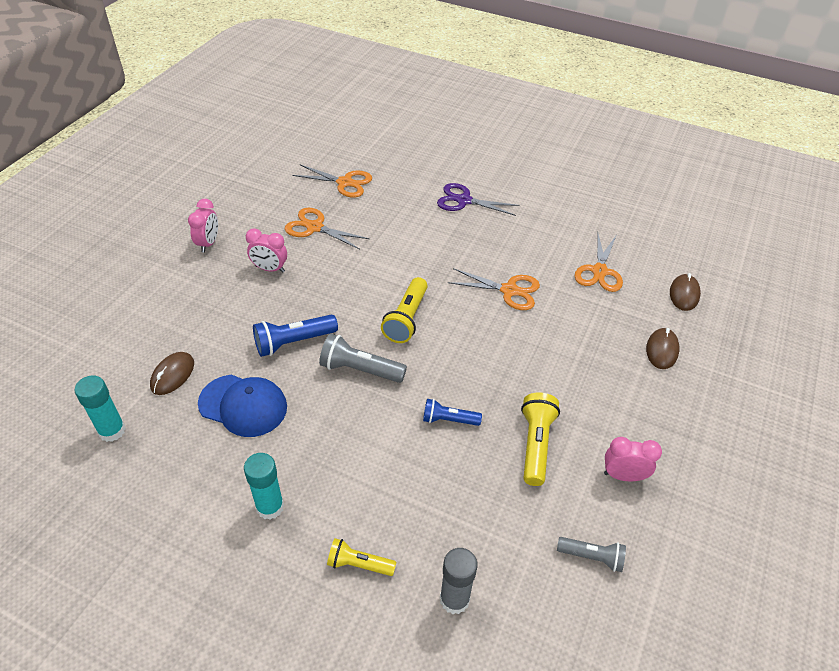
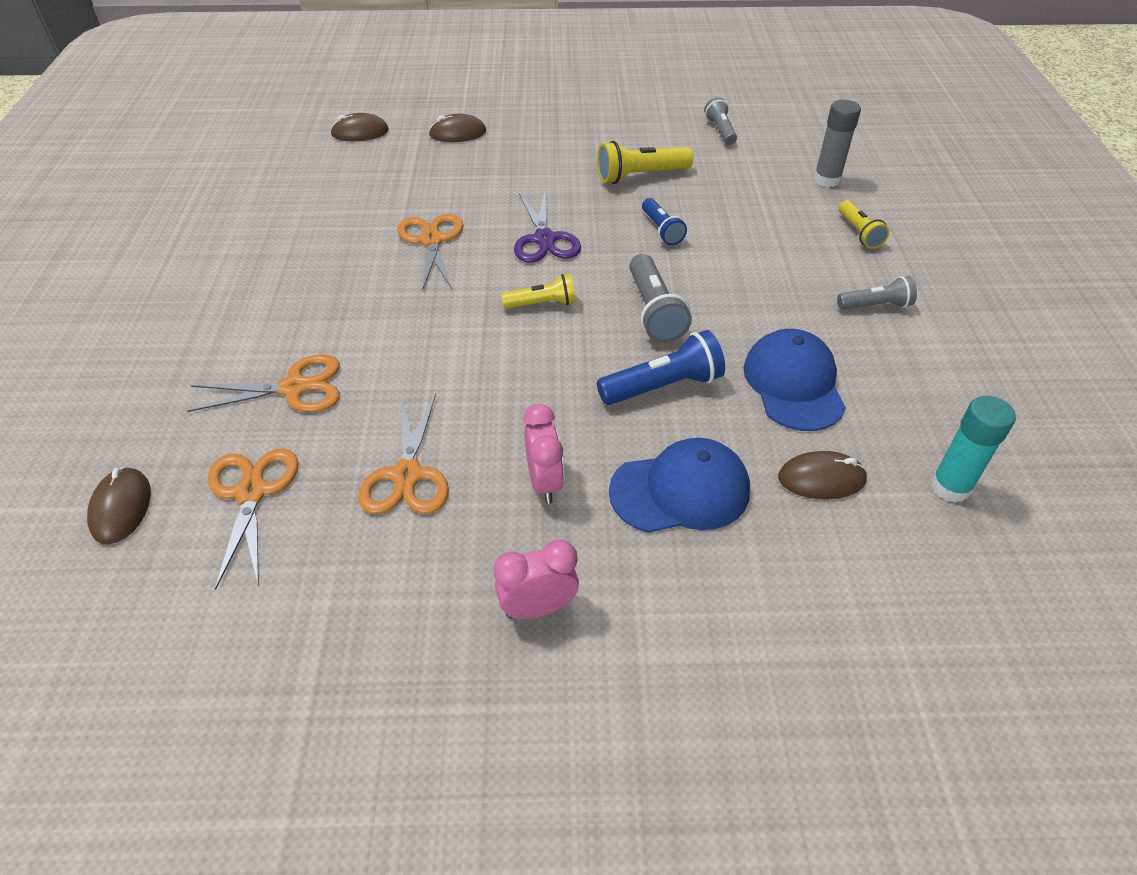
camera: 115 degrees left, 0 degrees up
turquoise glue stick [244,453,284,520] -> grey flashlight [837,276,917,310]
blue flashlight [253,314,338,357] -> blue flashlight turned 60 degrees counterclockwise [597,330,725,405]
yellow flashlight [381,277,428,343] -> yellow flashlight [501,274,576,309], size x0.65
purple scissors [437,183,519,216] -> purple scissors moved to [514,191,581,263]
orange scissors [575,234,623,292] -> orange scissors moved to [188,354,340,412]
pink clock [604,437,662,481] -> none
none -> brown mouse [87,467,151,544]
none -> blue cap [609,438,750,533]

